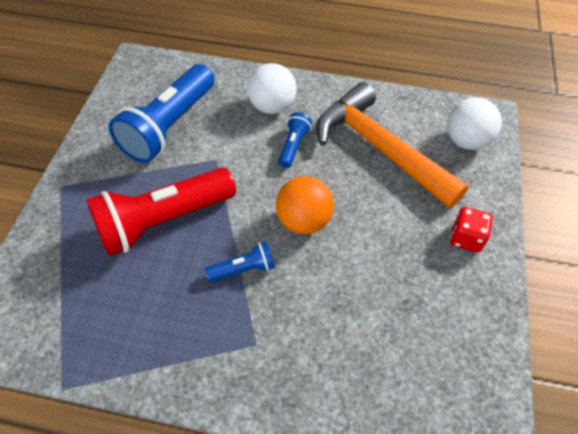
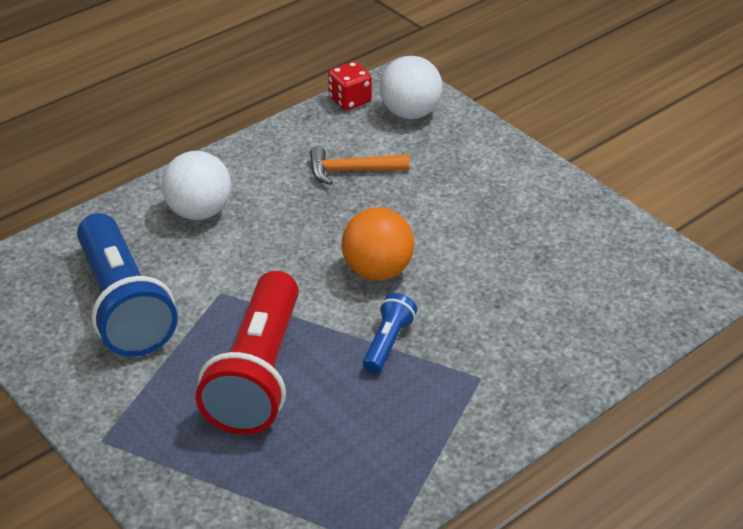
camera: 50 degrees left, 15 degrees down
blue flashlight [278,112,312,168] -> none
orange hammer [316,82,469,208] -> orange hammer [310,146,409,185], size x0.47
red dice [450,207,492,252] -> red dice moved to [328,62,372,110]

